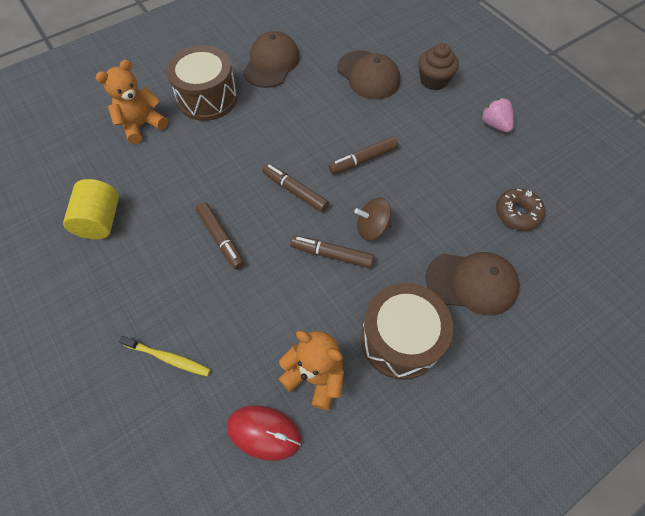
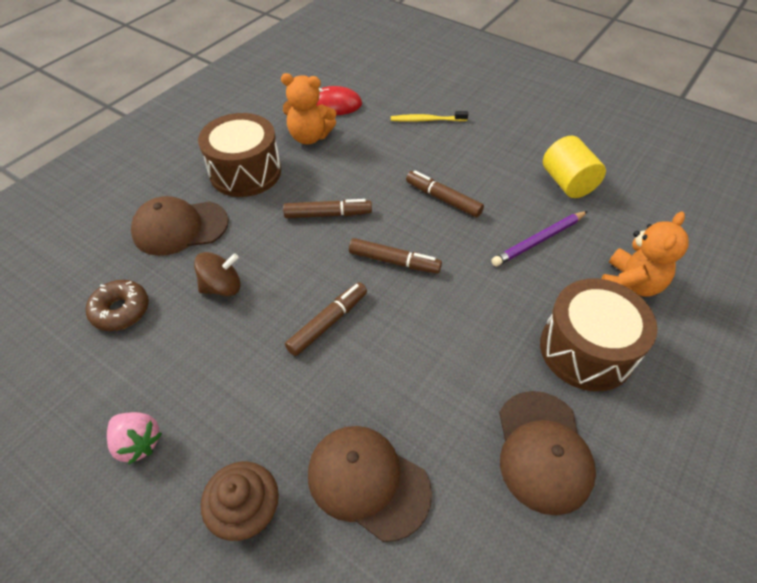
camera: 160 degrees right, 10 degrees down
brown spinning top [354,197,392,240] -> brown spinning top moved to [194,252,241,296]
none -> purple pencil [491,211,588,266]

